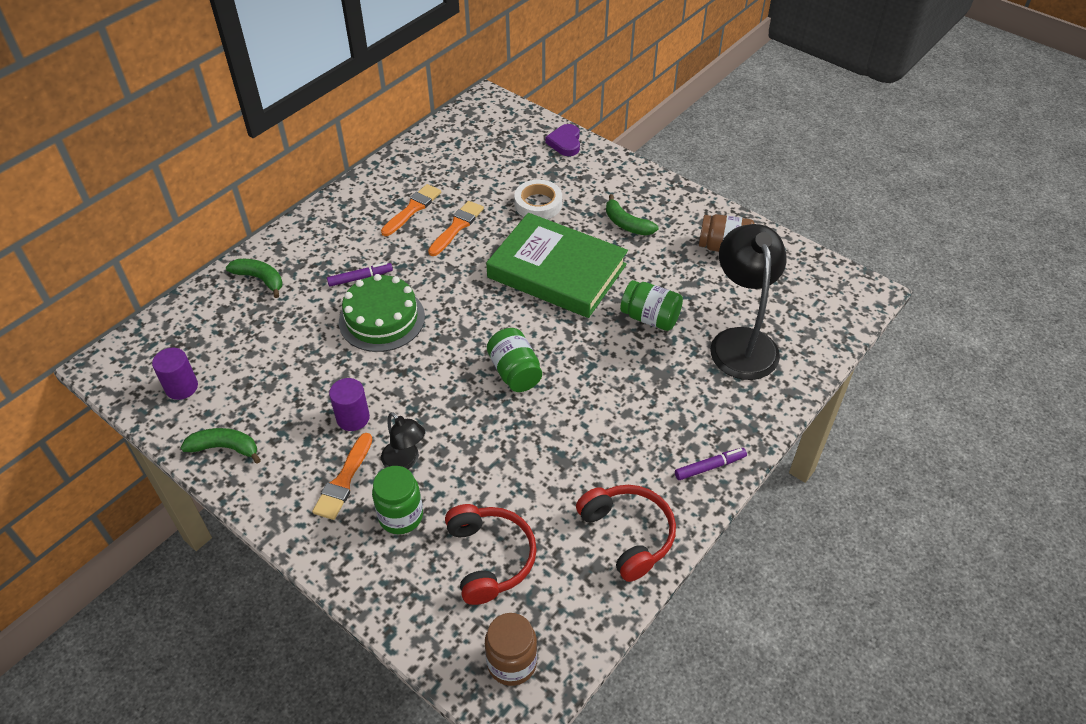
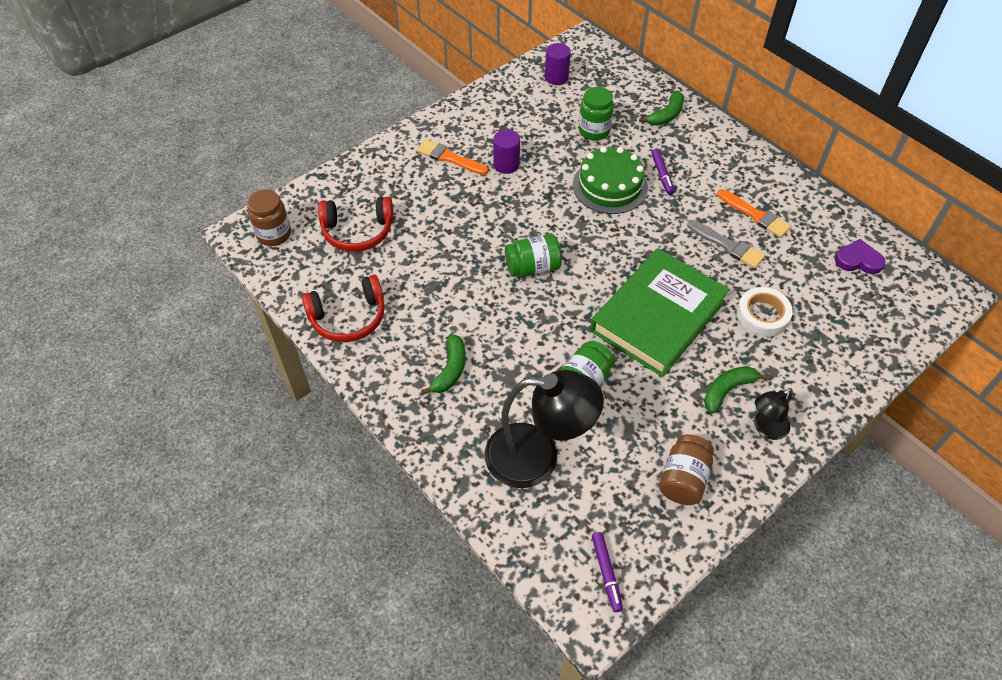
camera: 100 degrees right, 5 degrees up
green banana [181,428,261,464] -> green banana moved to [421,334,466,395]
green jar [372,466,423,534] -> green jar moved to [579,87,614,141]
black lamp [381,412,425,469] -> black lamp moved to [754,388,793,440]
orange brush [428,201,484,256] -> grey brush [687,220,765,268]
purple heart [545,124,580,156] -> purple heart moved to [835,239,885,274]
purple marker [675,448,747,480] -> purple marker moved to [592,532,623,612]

